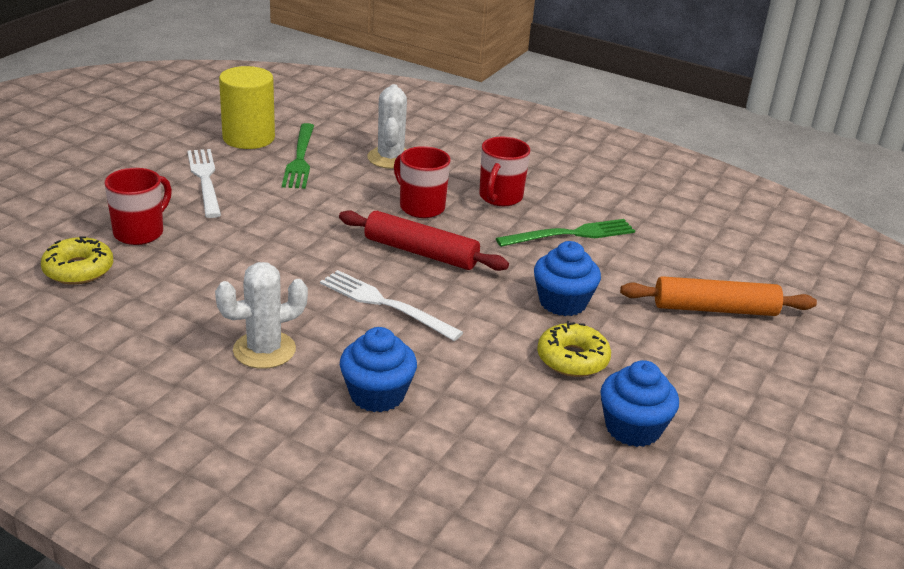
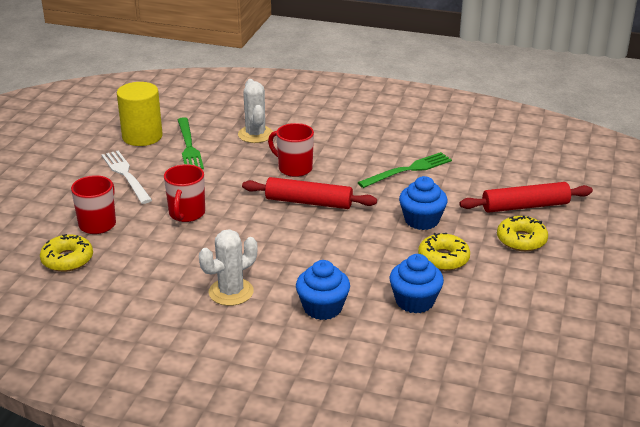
camera: 10 degrees left, 0 degrees up
white fork [320,270,463,341] -> none
red mug [479,137,530,206] -> red mug moved to [164,164,205,222]
blue cupcake [600,360,679,447] -> blue cupcake moved to [390,254,444,313]
orange rolling pin [620,276,817,316] -> red rolling pin [459,182,593,213]
none -> yellow donut [497,215,548,251]

